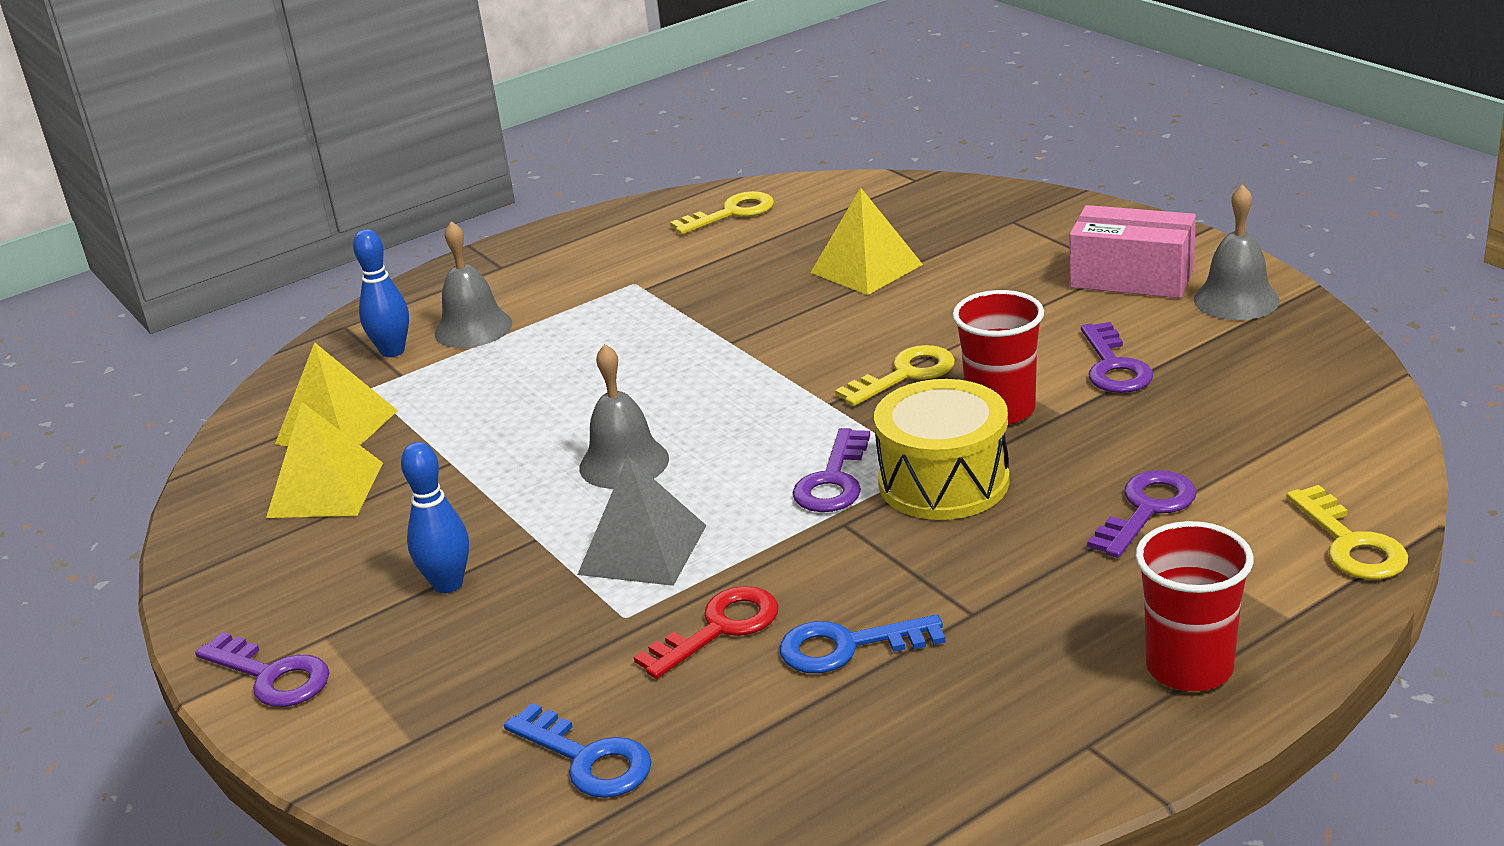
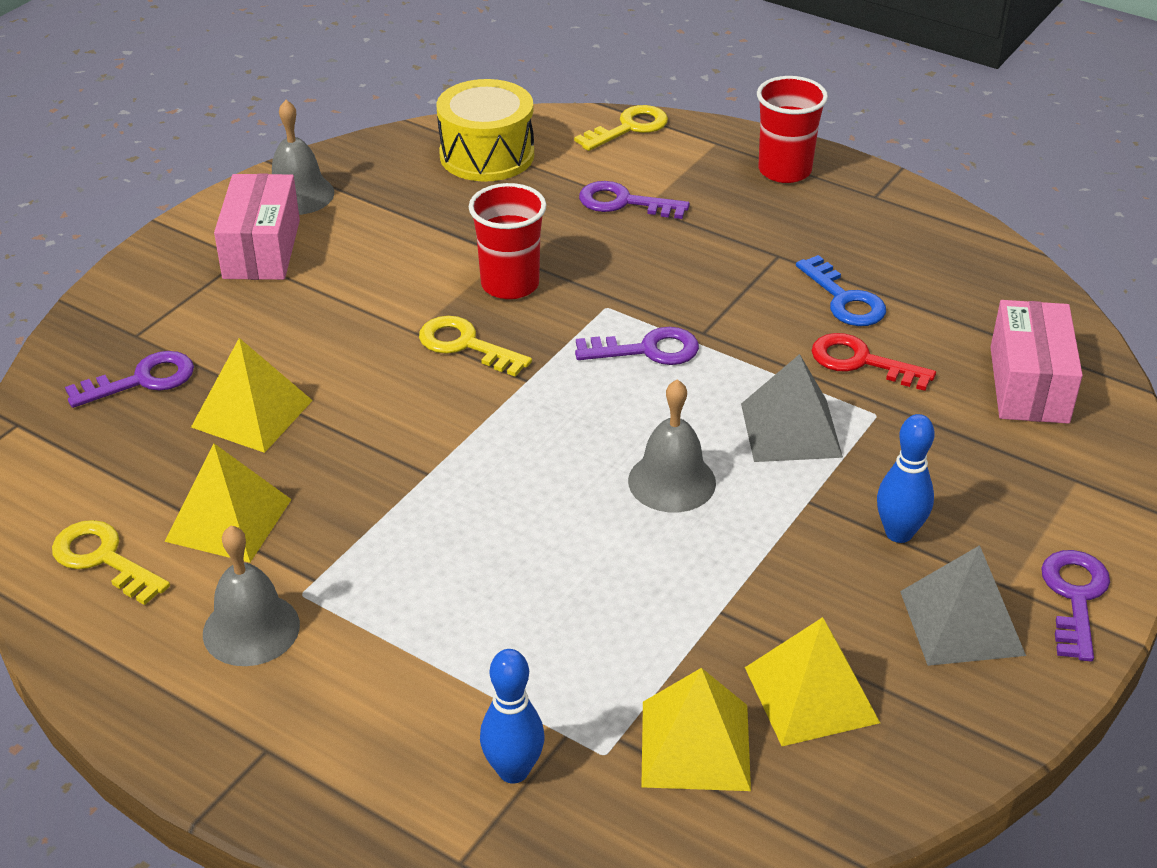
camera: 115 degrees left, 10 degrees up
grey bell [435,221,512,348] -> grey bell moved to [203,526,300,666]
blue key [504,703,652,798] -> pink box [990,300,1083,424]
yellow drum [874,379,1010,520] -> yellow drum moved to [436,79,534,182]
purple key [1081,322,1153,393] -> purple key moved to [65,351,194,408]
none -> yellow pyramid [165,444,292,563]
none -> grey pyramid [900,545,1026,666]

